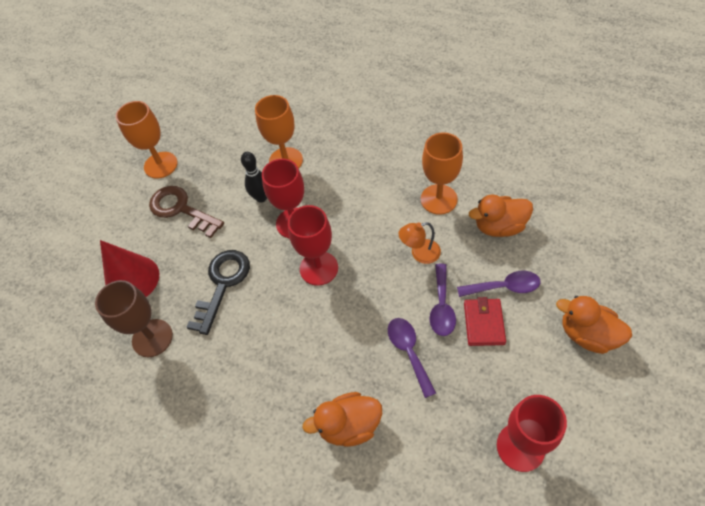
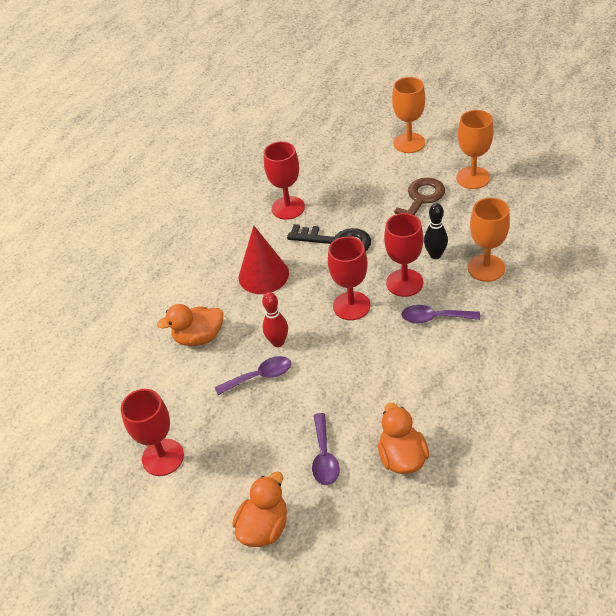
camera: 90 degrees right, 10 degrees down
brown goblet [95,280,173,357] -> red goblet [264,141,305,220]
red cone [100,240,159,297] -> red cone moved to [239,225,289,294]
orange duck [302,392,382,447] -> orange duck turned 90 degrees counterclockwise [157,304,223,346]
orange lamp [399,222,441,264] -> none
orange goblet [421,132,463,215] -> orange goblet moved to [392,77,425,153]
purple spoon [430,264,456,336] -> purple spoon moved to [401,305,480,324]
red wallet [464,297,506,346] -> none
none -> red bowling pin [262,292,288,347]

